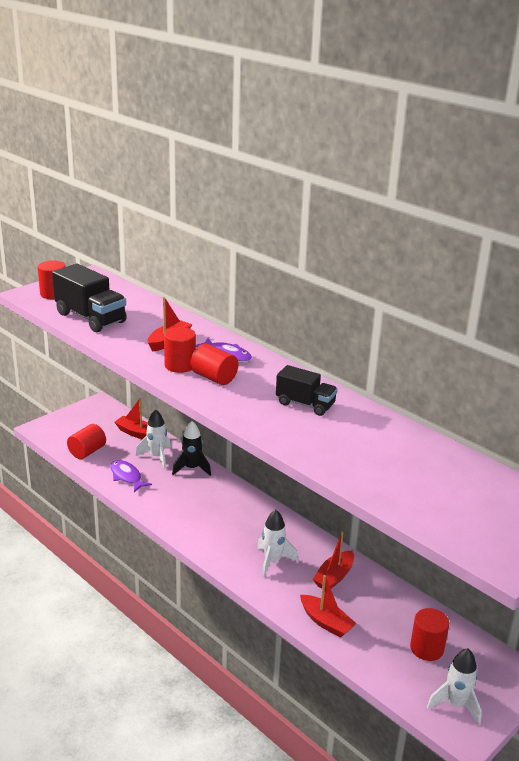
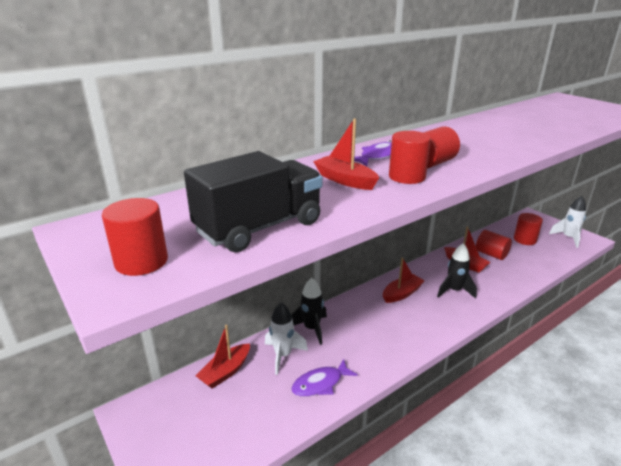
camera: 80 degrees left, 0 degrees up
red cylinder [67,424,106,459] -> red cylinder moved to [476,230,512,260]
white rocket [257,510,298,578] -> black rocket [437,243,477,299]
black truck [276,365,338,416] -> none
red boat [300,575,357,638] -> red boat moved to [383,258,424,303]

